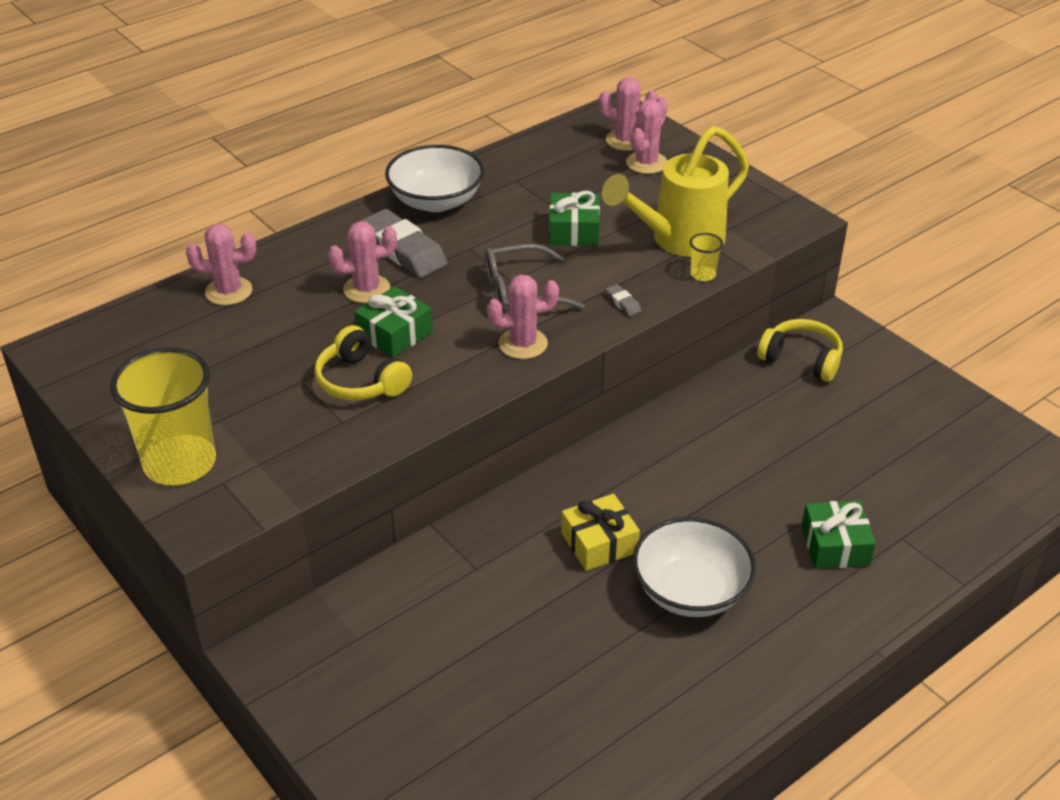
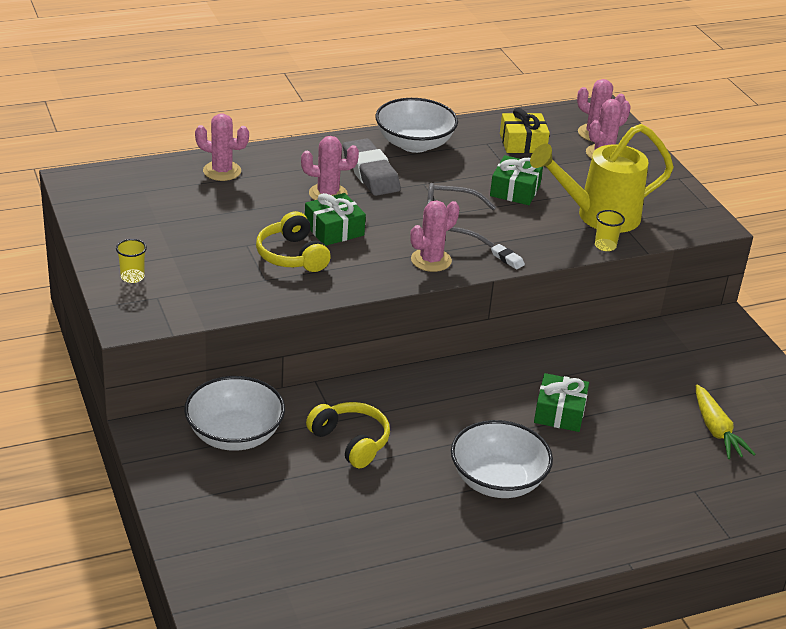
camera: 15 degrees right, 5 degrees down
yellow cup [110,347,216,485] -> yellow cup [116,239,147,283], size x0.41
pink cactus [487,275,559,359] -> pink cactus turned 45 degrees counterclockwise [410,200,459,272]
yellow gift [561,494,640,571] -> yellow gift moved to [500,108,550,153]
grey eraser [606,284,641,316] -> none
yellow headphones [757,319,843,382] -> yellow headphones moved to [306,402,390,469]
green gift [802,500,876,569] -> green gift moved to [534,373,589,432]
none -> white bowl [184,376,285,451]
none -> white eraser [491,244,525,269]
none -> yellow carrot [696,384,755,459]

